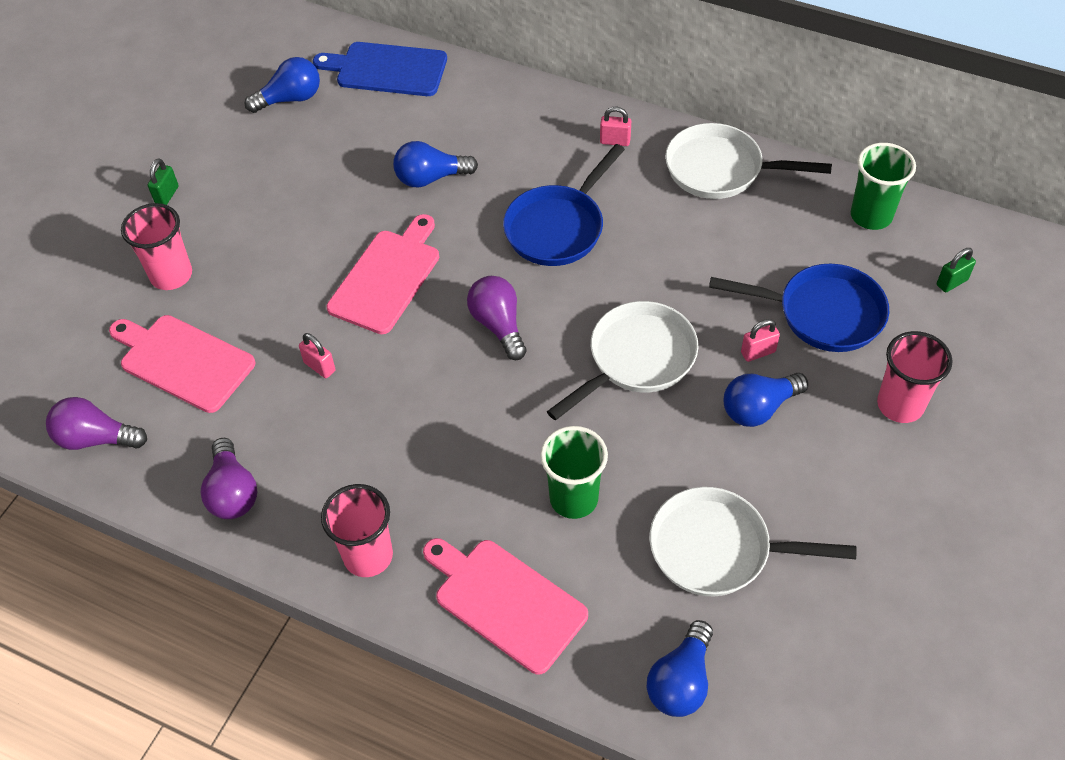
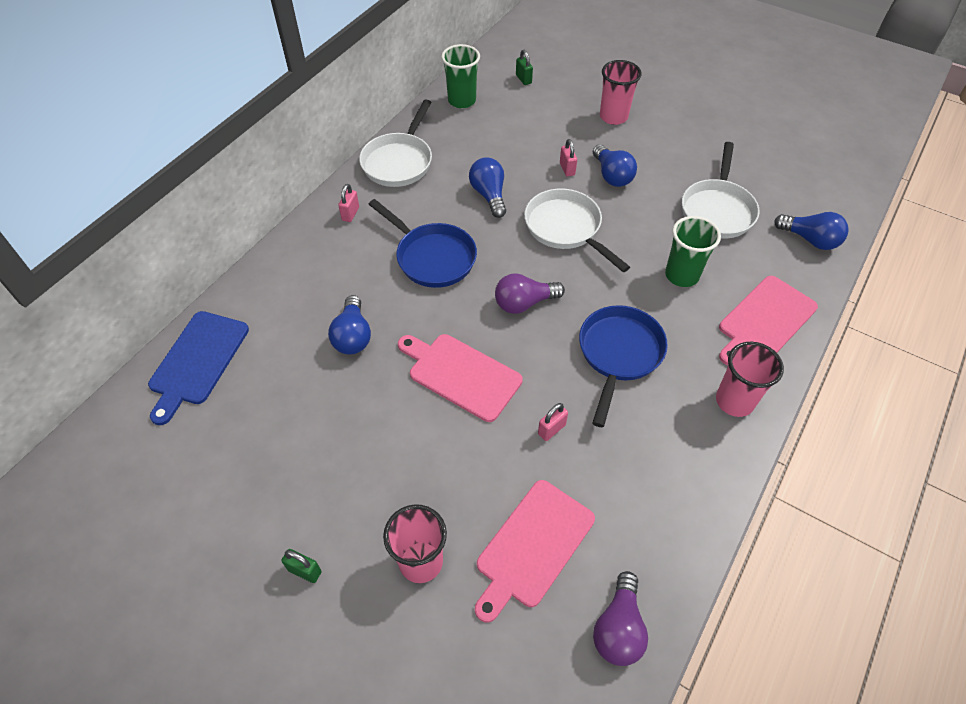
camera: 85 degrees left, 0 degrees up
purple light bulb [200,438,257,519] -> none
blue light bulb [245,57,320,113] -> blue light bulb moved to [469,158,506,218]
blue pan [709,264,889,352] -> blue pan moved to [579,305,668,427]

